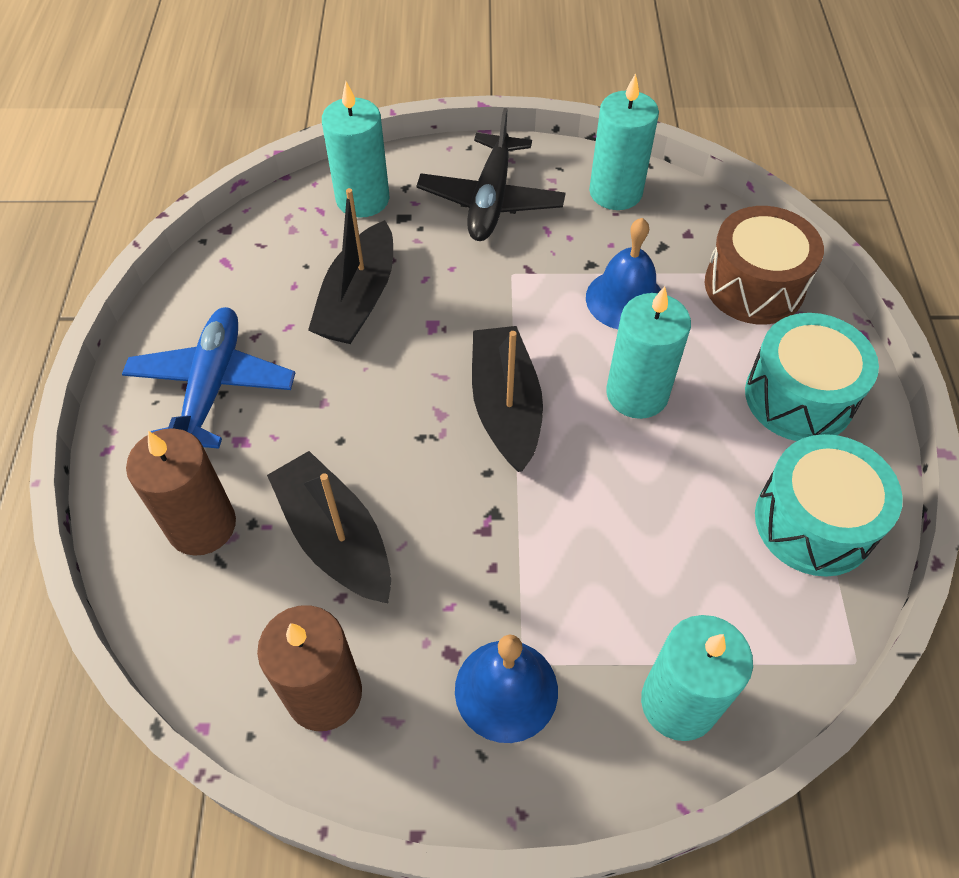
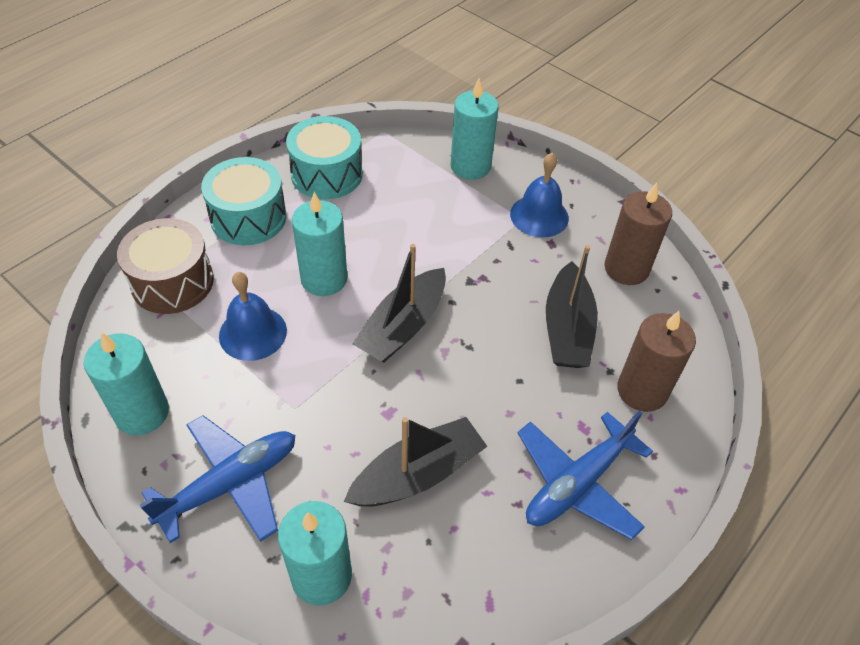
camera: 140 degrees left, 5 degrees down
black plane [416,108,565,241] -> blue plane [140,415,295,543]

